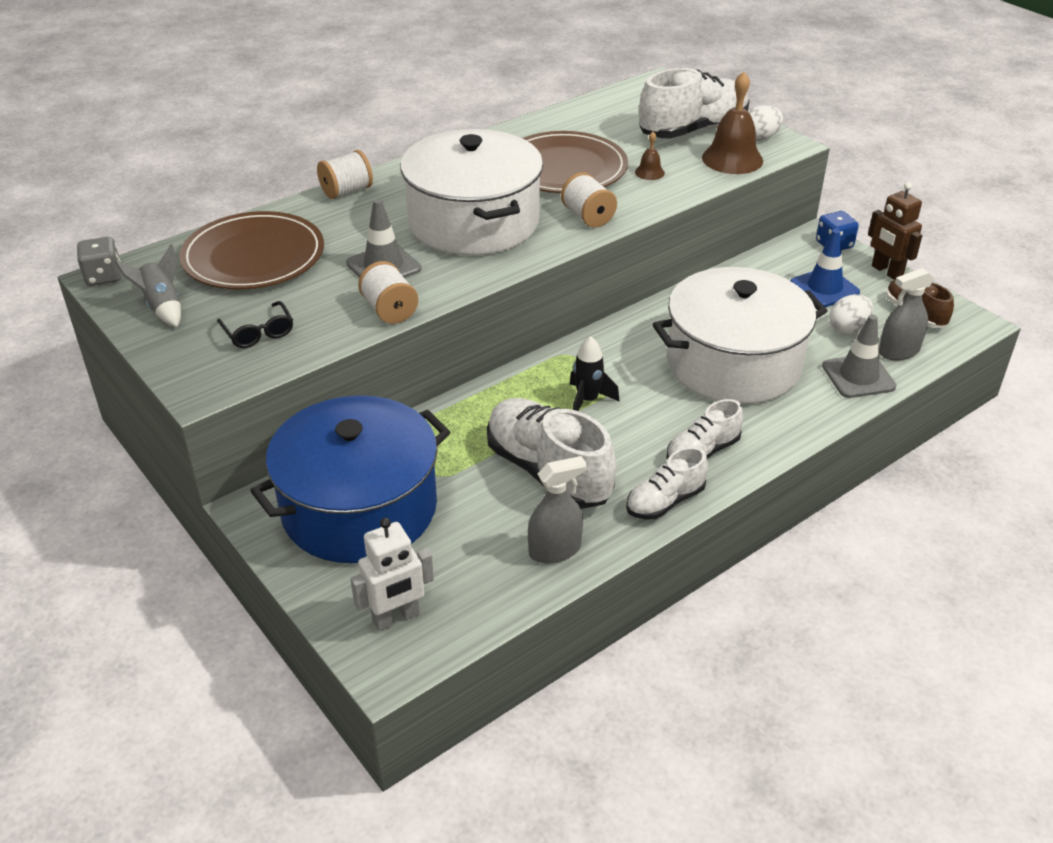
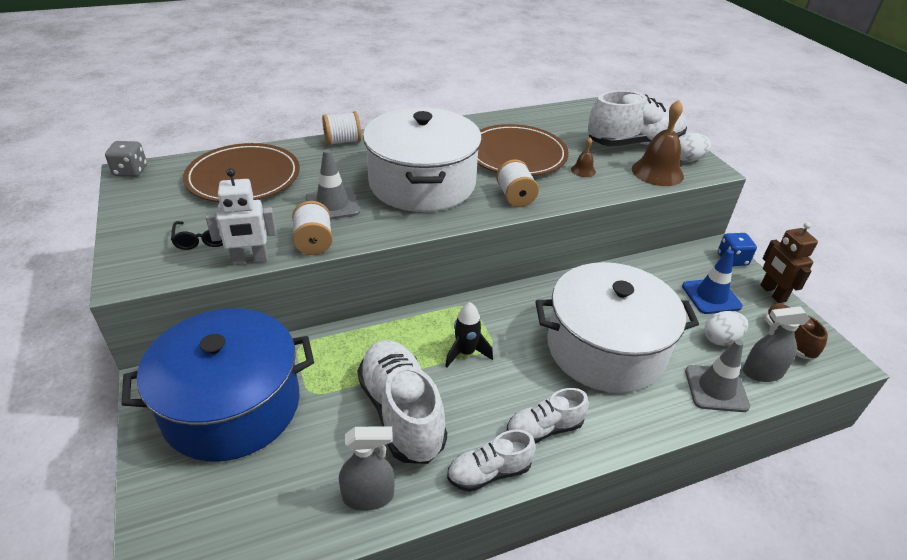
camera: 15 degrees right, 0 degrees up
grey rocket [114,244,181,327] -> none
white robot [350,518,434,631] -> white robot moved to [206,168,277,265]

